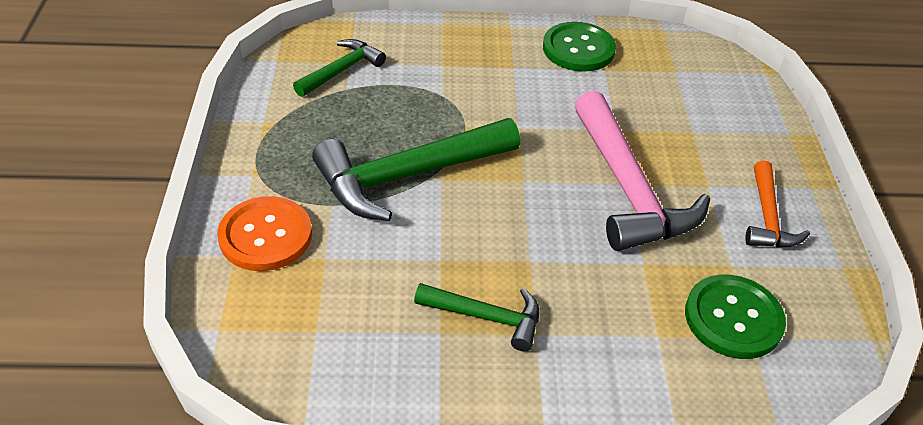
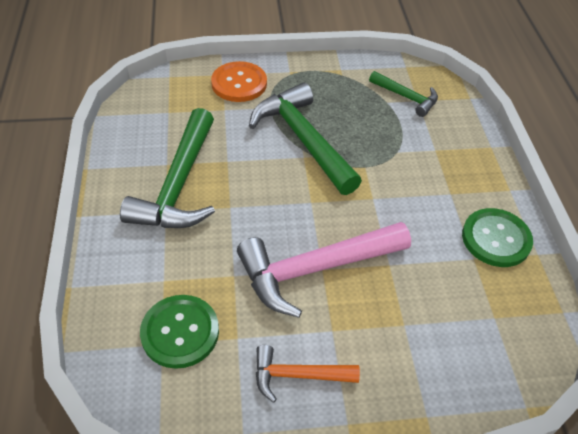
camera: 85 degrees right, 5 degrees up
green hammer [414,283,539,352] -> green hammer [120,108,215,228], size x1.85

